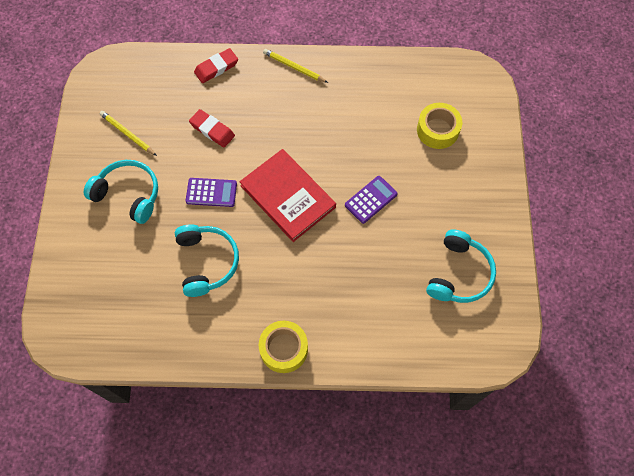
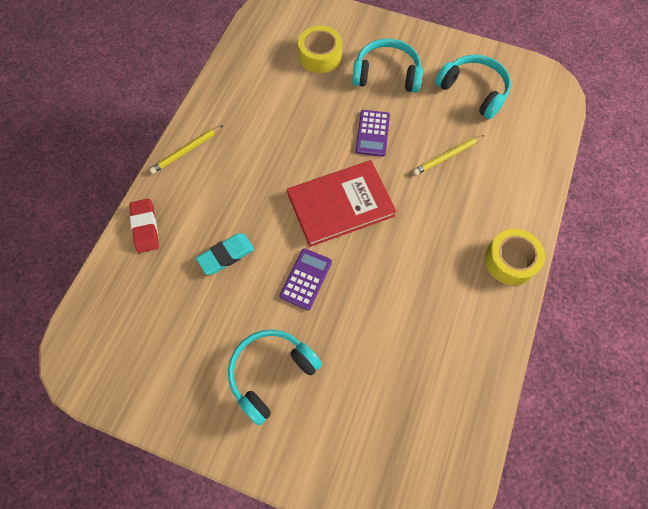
camera: 70 degrees left, 0 degrees up
yellow pencil [100,111,157,156] -> yellow pencil moved to [413,135,485,175]
turquoise headphones [175,224,239,297] -> turquoise headphones moved to [352,39,423,93]
red eraser [189,109,235,148] -> turquoise eraser [196,233,255,275]
purple calculator [345,176,398,224] -> purple calculator turned 150 degrees counterclockwise [356,110,390,157]

